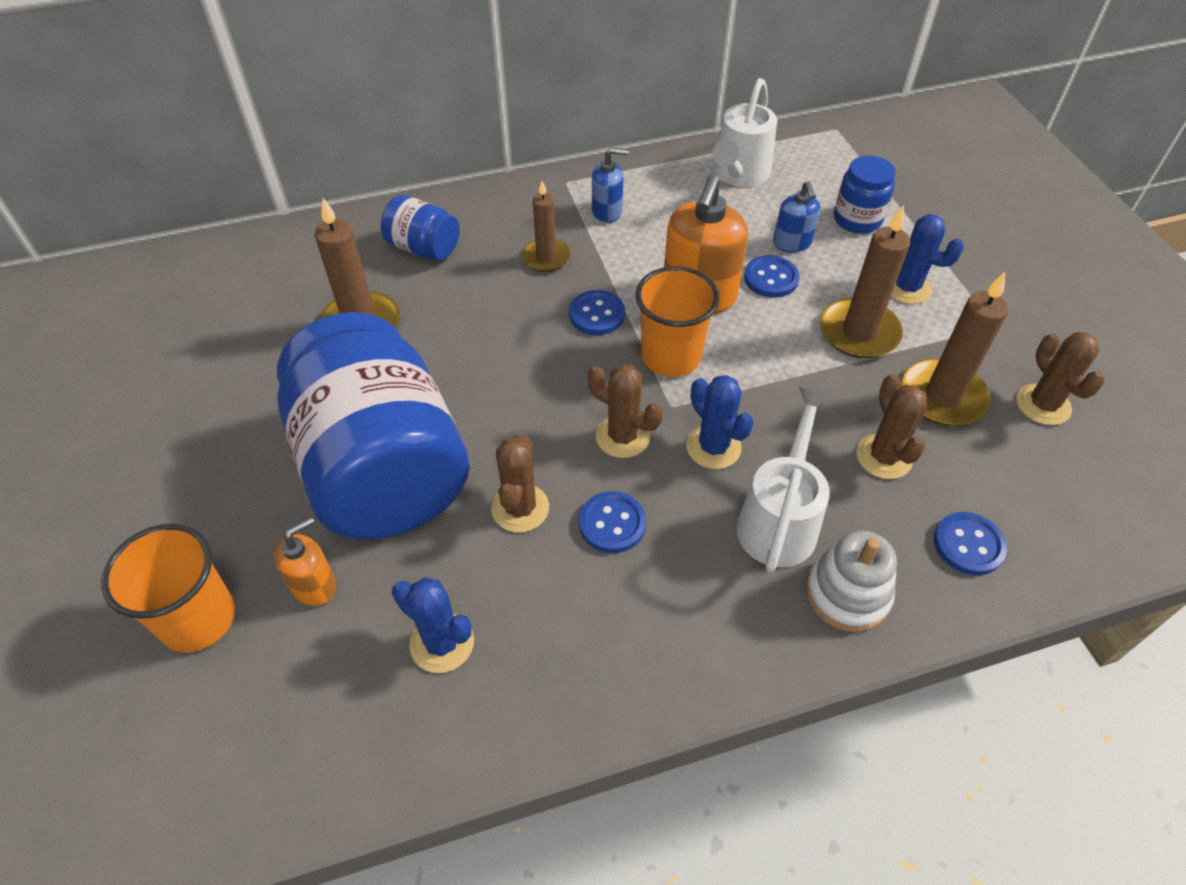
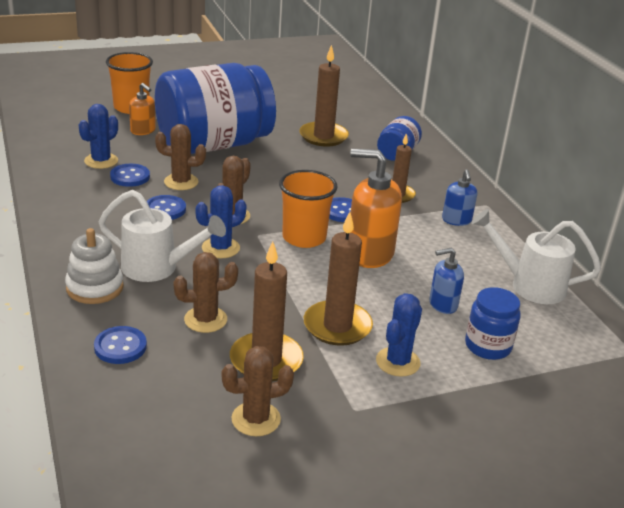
camera: 85 degrees right, 20 degrees down
blue button [744,255,800,298] -> blue button moved to [110,164,150,187]

